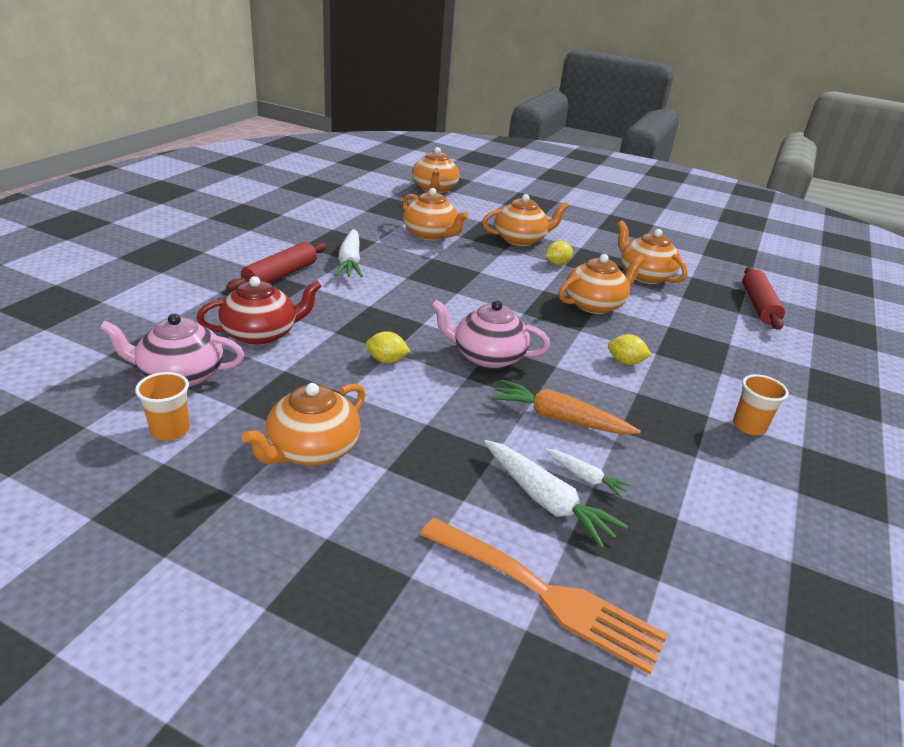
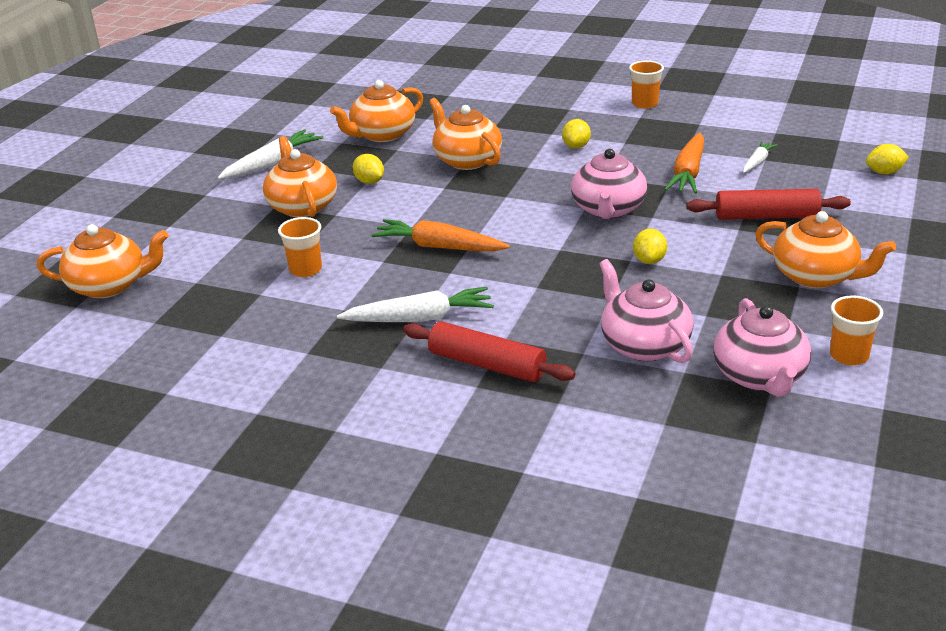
camera: 90 degrees left, 0 degrees up
red teapot [197,276,322,345] -> pink teapot [599,259,693,363]
orange teapot [402,188,469,241] -> orange cup [278,217,322,277]
orange fork [420,518,668,675] -> yellow lemon [866,144,909,175]
white carrot [484,440,628,549] -> white carrot moved to [217,129,324,179]
red rolling pin [743,267,785,330] -> red rolling pin moved to [687,189,851,220]
none -> orange carrot [371,219,510,251]

